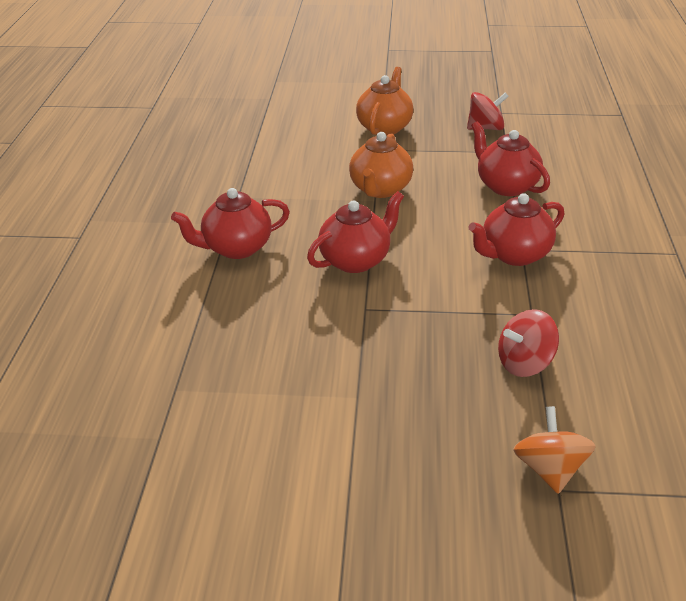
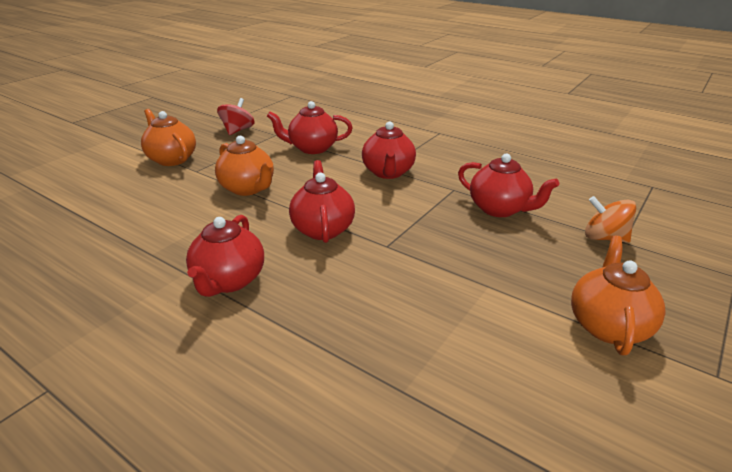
camera: 60 degrees left, 5 degrees down
red spinning top [498,309,559,377] -> red teapot [458,154,559,217]
none -> orange teapot [571,236,665,355]

